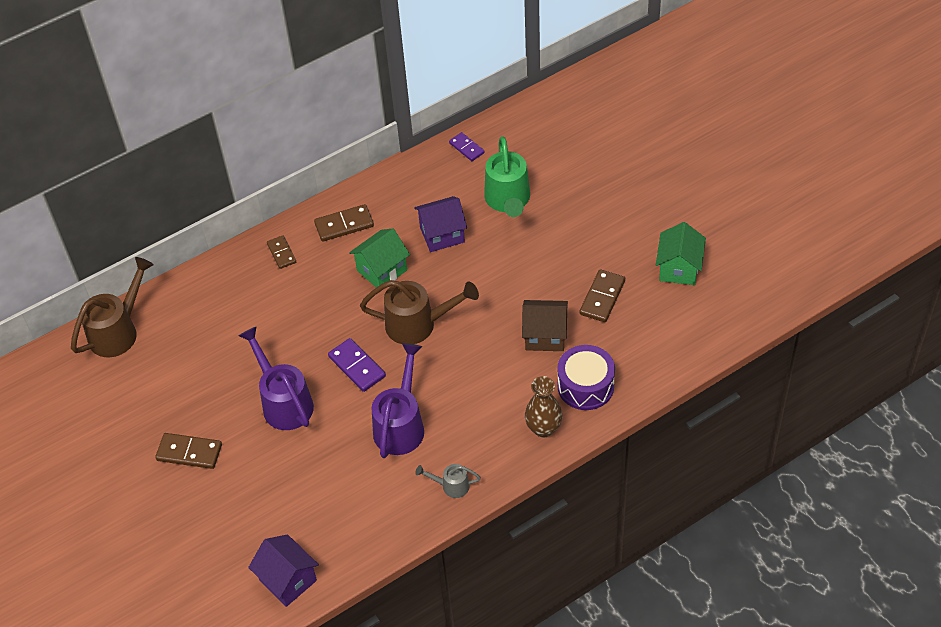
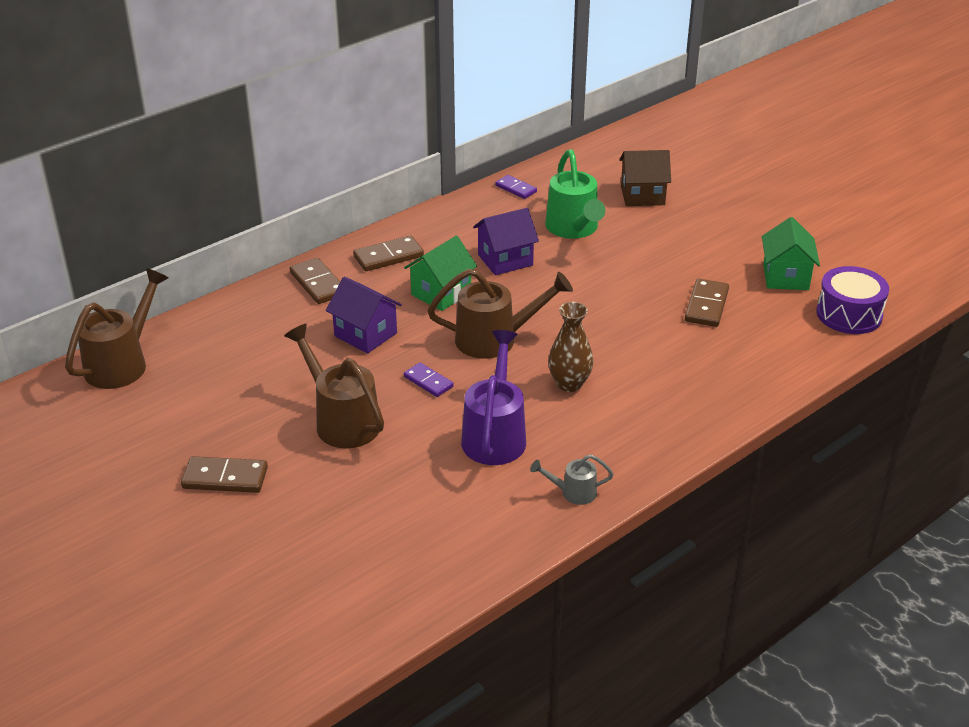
camera: 10 degrees left, 15 degrees down
purple watering can [239,326,314,430] -> brown watering can [284,324,384,448]
purple house [248,534,319,607] -> purple house moved to [326,277,402,354]
brown domino [267,235,296,269] -> brown domino [290,258,340,304], size x1.51
purple domino [328,338,386,392] -> purple domino [404,363,454,397], size x0.66
brown house [522,300,568,351] -> brown house moved to [619,150,671,206]
brown vase [525,376,562,437] -> brown vase moved to [548,302,594,392]
purple drum [557,345,615,410] -> purple drum moved to [816,266,889,334]

